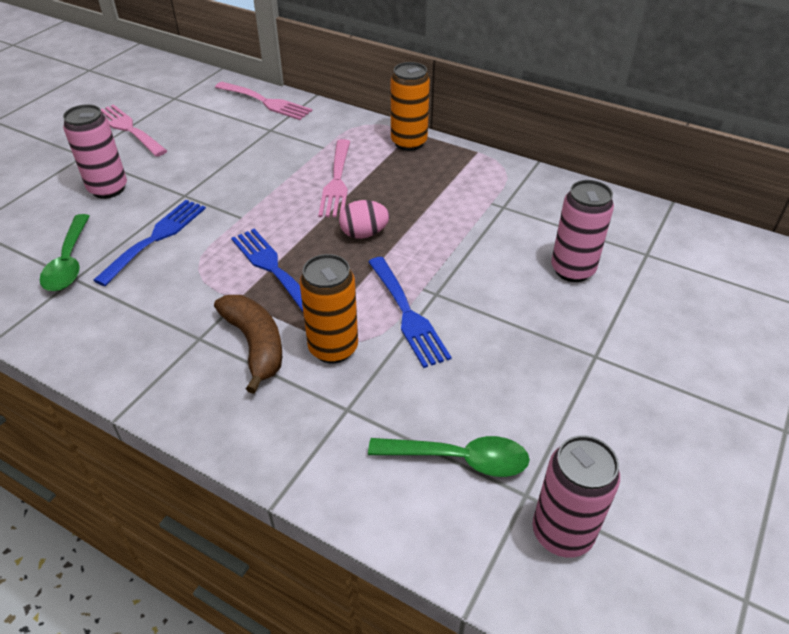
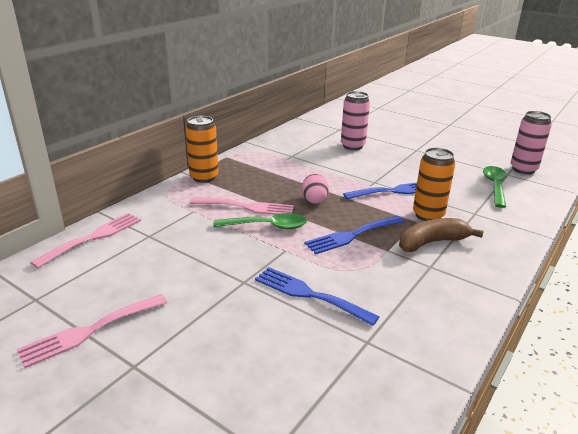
camera: 85 degrees left, 15 degrees down
green spoon [40,214,90,291] -> green spoon moved to [213,213,307,229]
pink can [63,104,127,199] -> none

